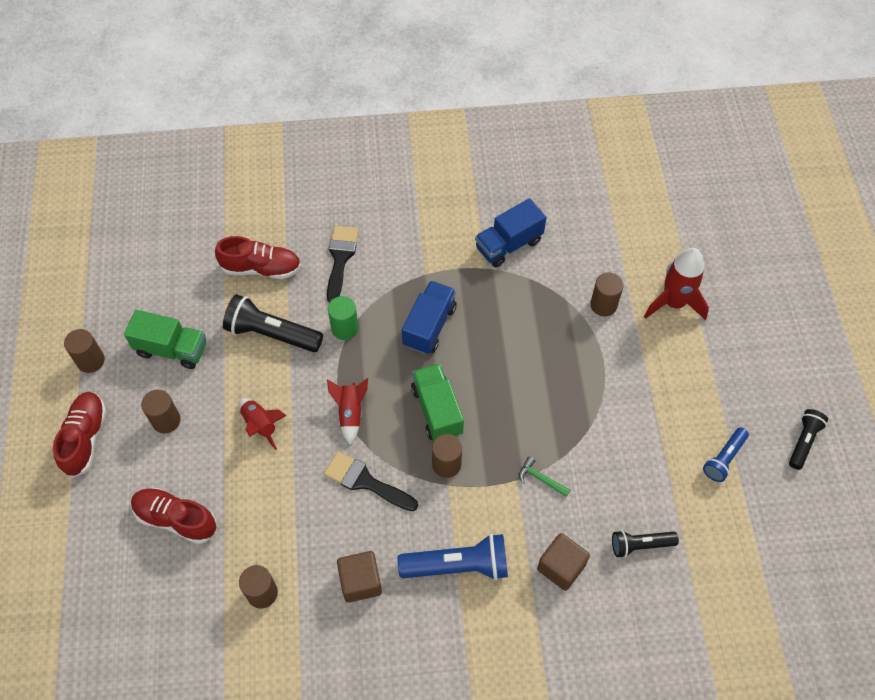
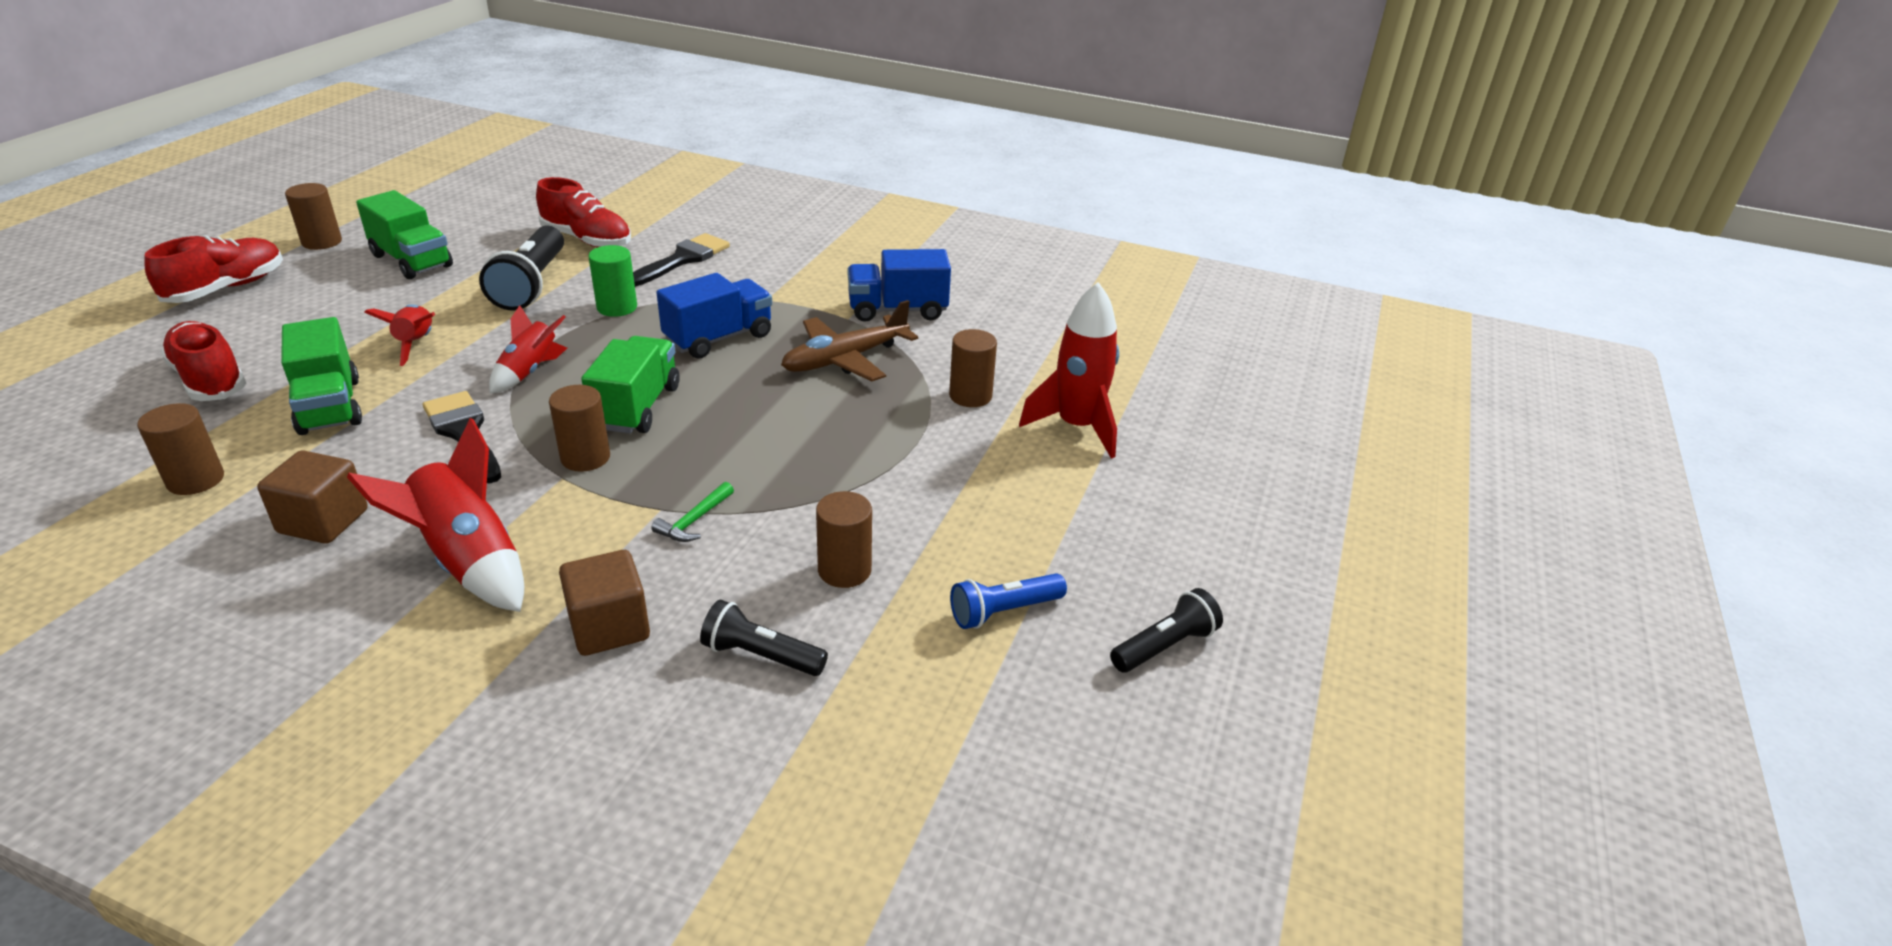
camera: 25 degrees right, 25 degrees down
brown cylinder [141,390,180,434] -> brown cylinder moved to [816,491,872,588]
black flashlight [223,294,323,352] -> black flashlight turned 135 degrees counterclockwise [479,225,564,311]
blue flashlight [398,534,508,580] -> red rocket [347,418,524,612]
green hammer [519,456,570,497] -> green hammer turned 120 degrees counterclockwise [651,482,734,542]
none -> green truck [281,317,362,435]
none -> brown plane [781,300,918,381]

